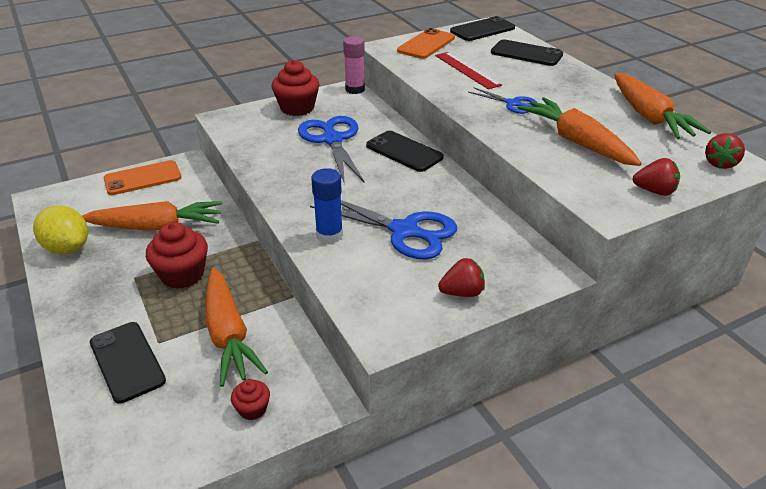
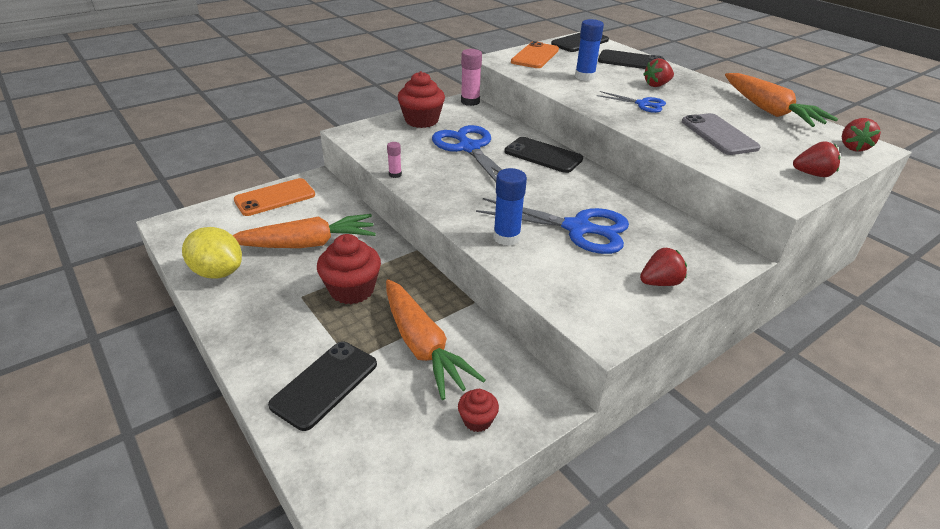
camera: 10 degrees left, 0 degrees up
black phone [90,322,166,403] -> black phone turned 75 degrees clockwise [268,342,377,431]
red ruler [435,52,502,89] -> blue glue stick [575,19,604,81]
orange carrot [517,97,642,166] -> grey phone [682,113,761,155]
none -> pink glue stick [387,142,402,178]
none -> red strawberry [643,58,674,87]

